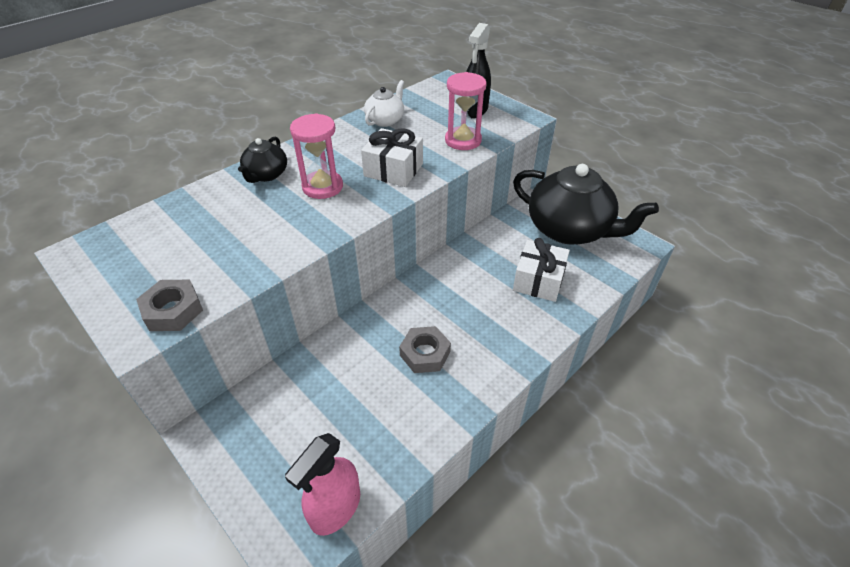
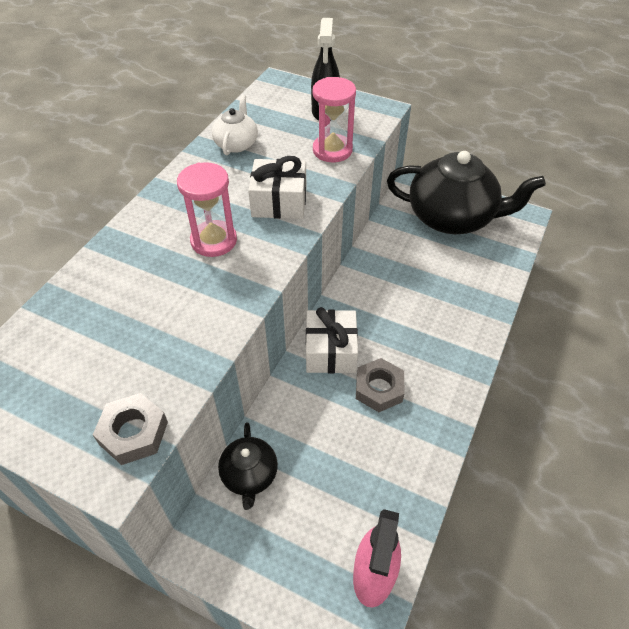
camera: 20 degrees left, 5 degrees up
black teapot [238,137,287,183] -> black teapot moved to [218,422,278,510]
white gift [513,238,570,302] -> white gift moved to [306,307,358,373]

